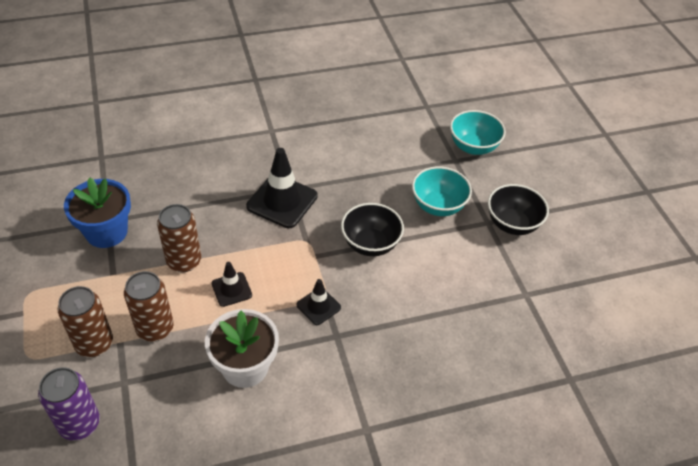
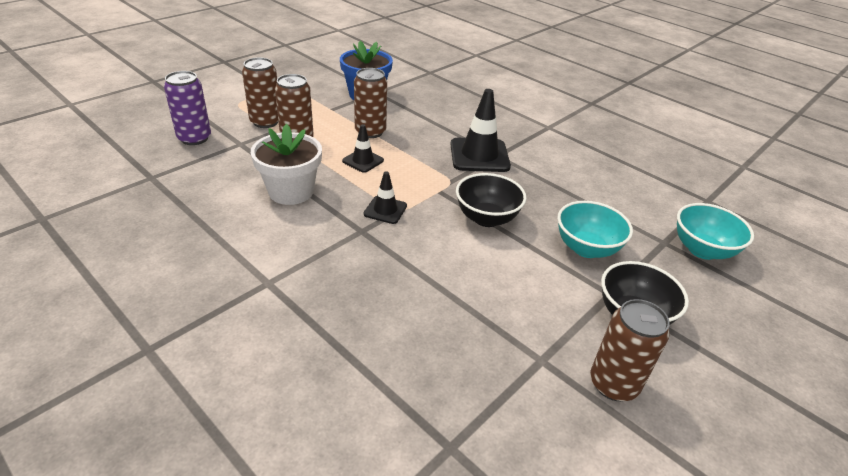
camera: 60 degrees right, 10 degrees down
none -> brown can [590,299,670,401]

